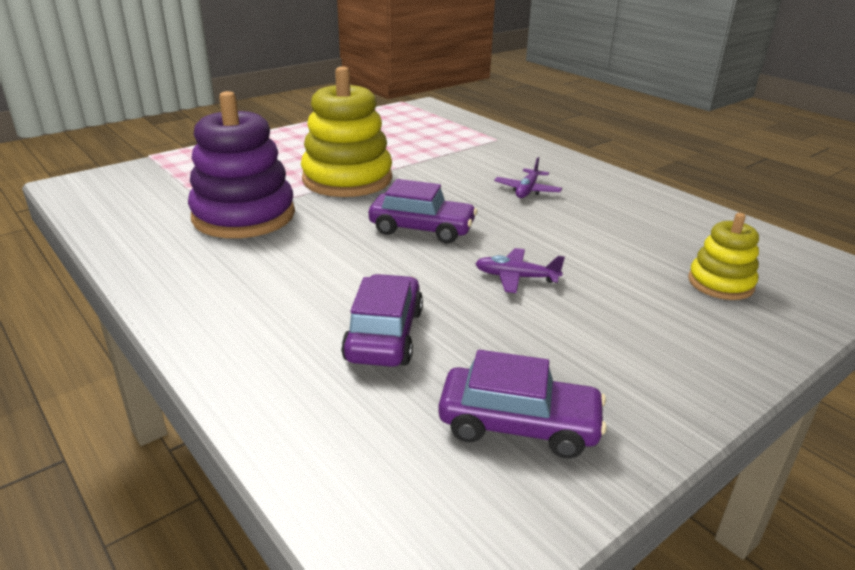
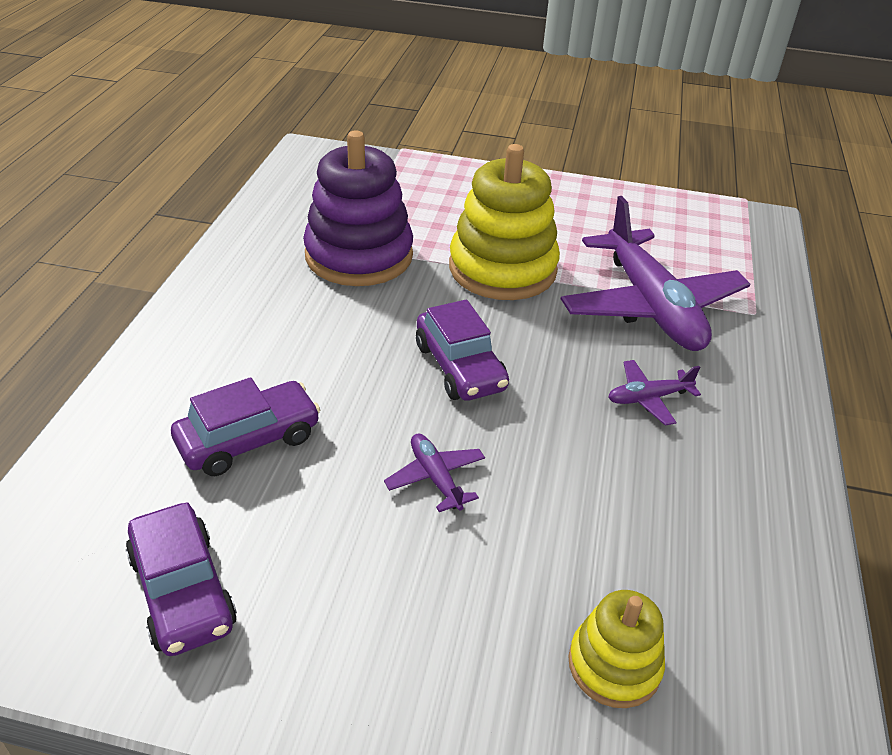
camera: 50 degrees right, 10 degrees up
none -> purple plane [561,196,750,351]

